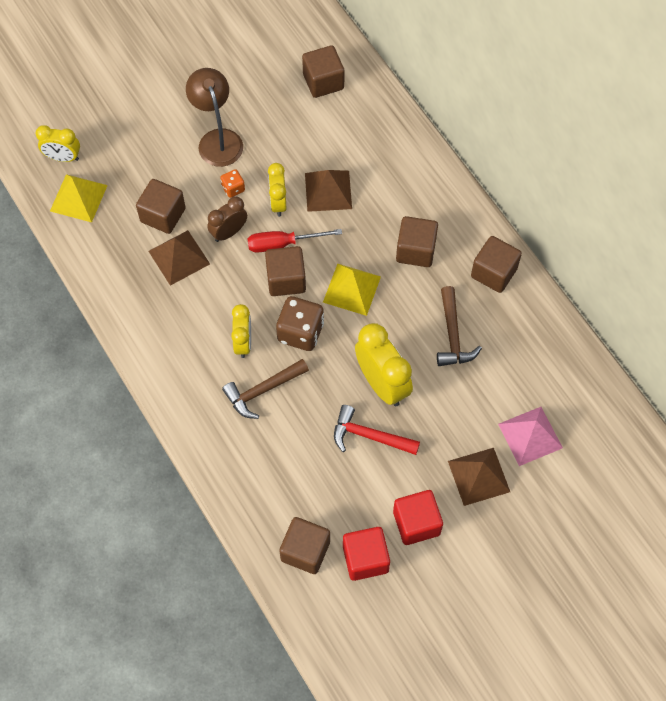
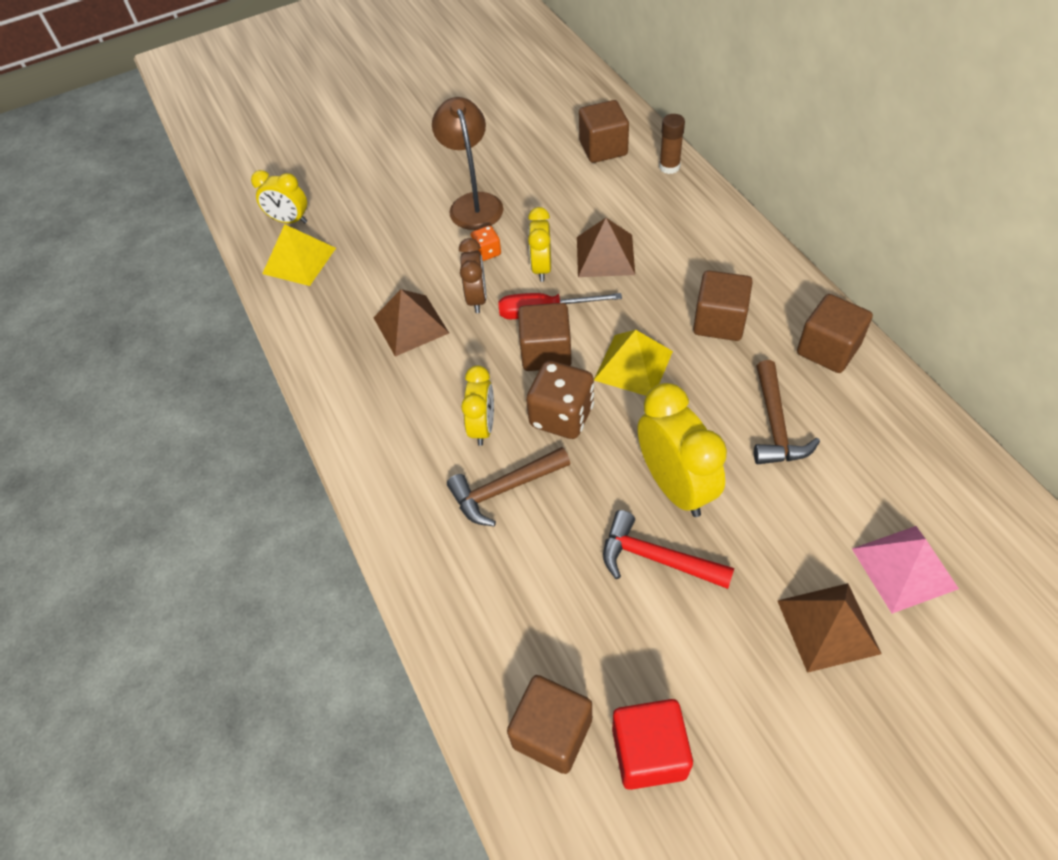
camera: 10 degrees right, 10 degrees down
brown cube [136,179,186,234] -> none
brown clock [207,196,247,242] -> brown clock turned 120 degrees clockwise [459,238,487,313]
red cube [393,490,443,545] -> none
none -> brown glue stick [659,114,685,174]

